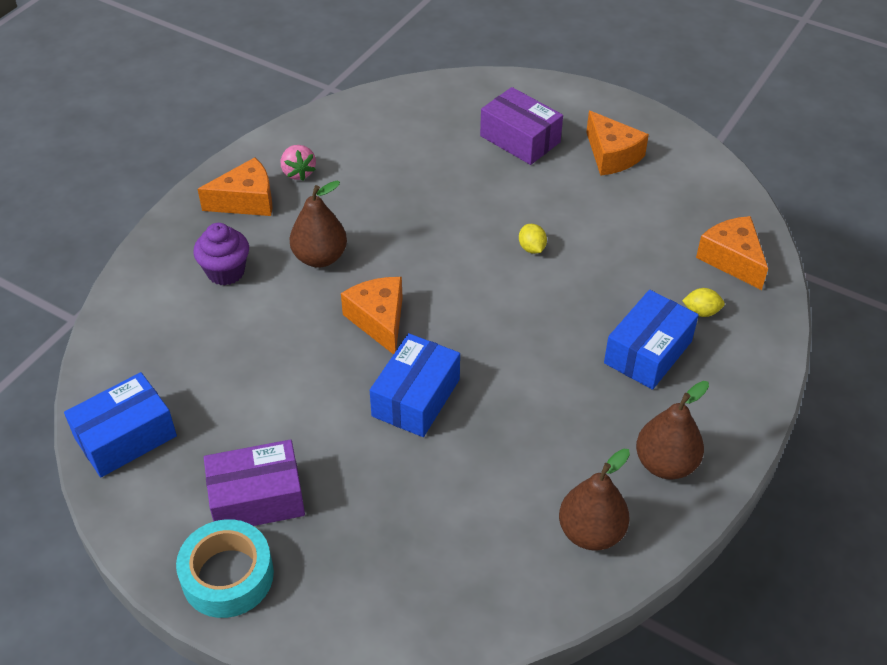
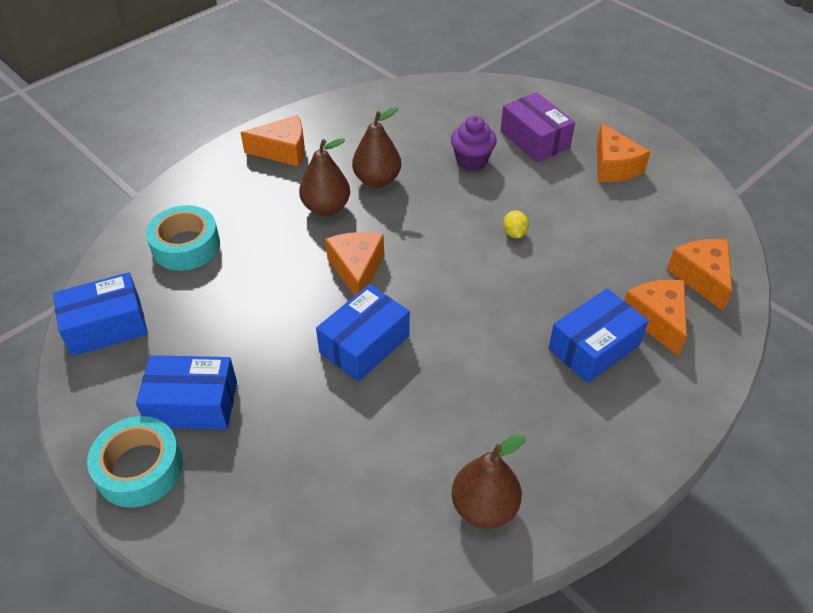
camera: 15 degrees right, 0 degrees up
purple cupcake [194,223,249,285] -> purple cupcake moved to [451,116,497,171]
purple box [204,439,305,526] -> blue box [136,355,237,429]
pink strawberry [281,145,316,181] -> none
brown pear [636,381,709,479] -> brown pear moved to [352,107,401,188]
yellow lemon [682,288,725,317] -> orange cheese [624,280,687,357]
none -> turquoise tape [146,205,220,271]

